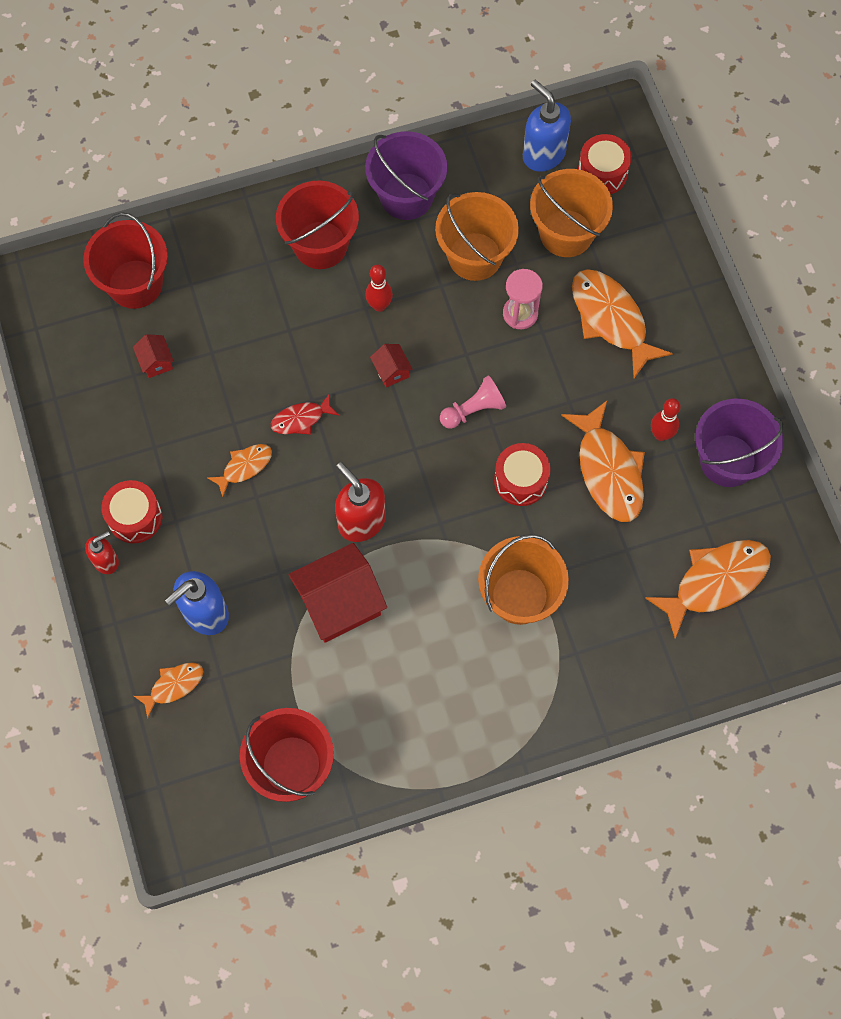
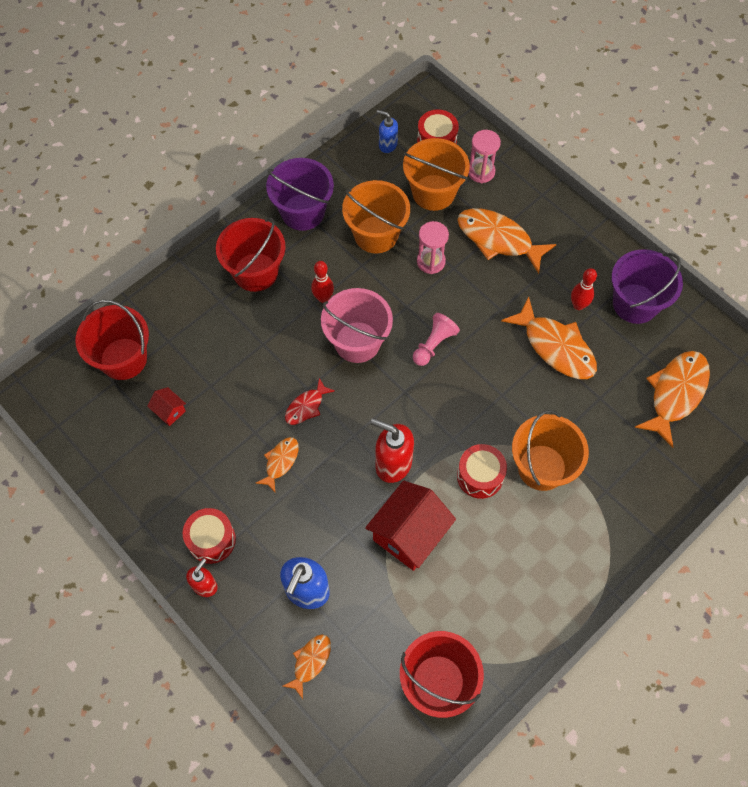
camera: 25 degrees left, 5 degrees down
red house [370,344,413,387] -> pink bucket [321,288,393,363]
red drum [494,443,551,506] -> red drum moved to [457,444,507,499]
blue soap dispenser [523,80,571,172] -> blue soap dispenser [377,110,398,153], size x0.59
none -> pink hourglass [468,130,501,183]

